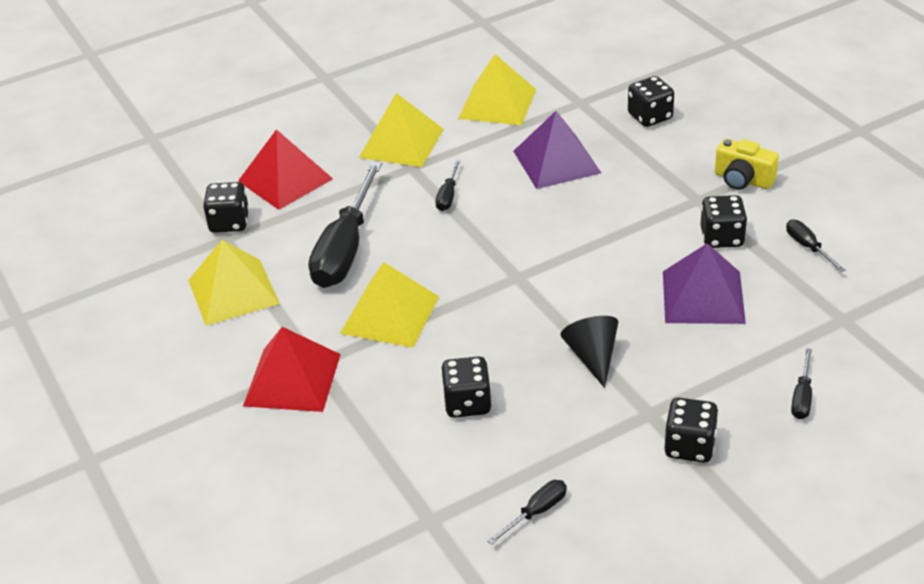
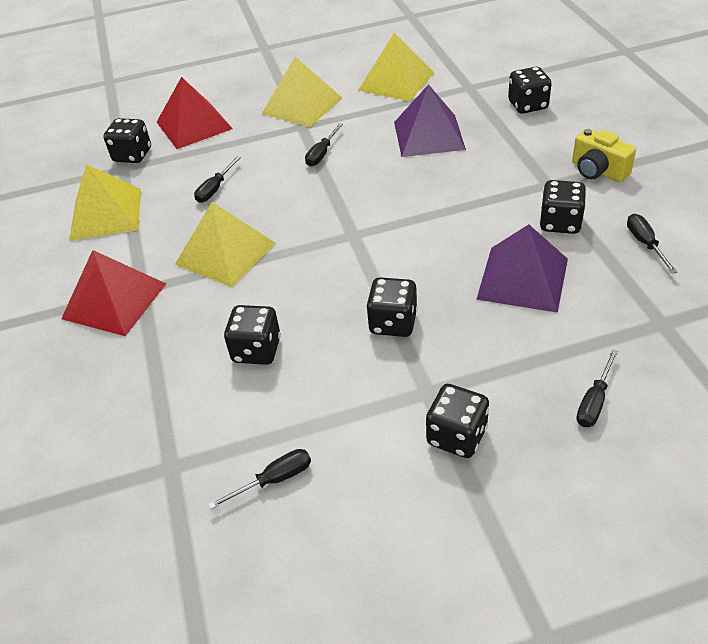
camera: 15 degrees right, 5 degrees up
black screwdriver [309,161,382,288] -> black screwdriver [194,156,241,203], size x0.44
black cone [560,316,618,388] -> black dice [366,277,418,337]

